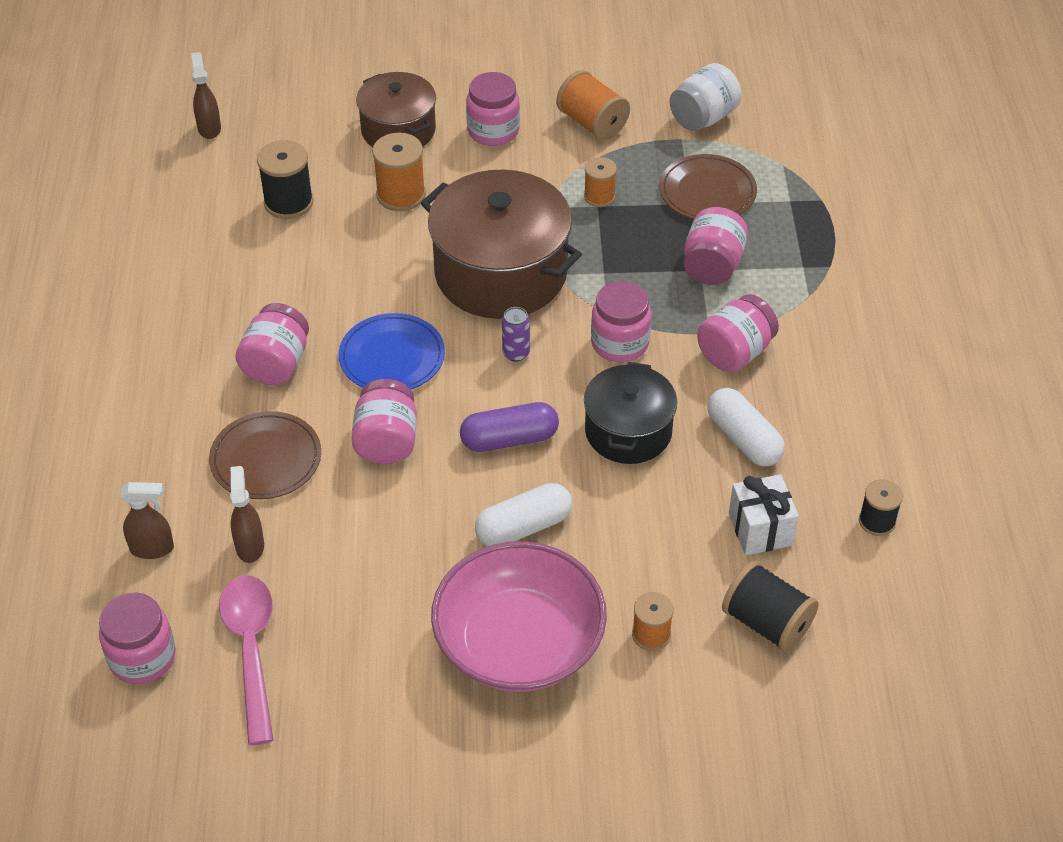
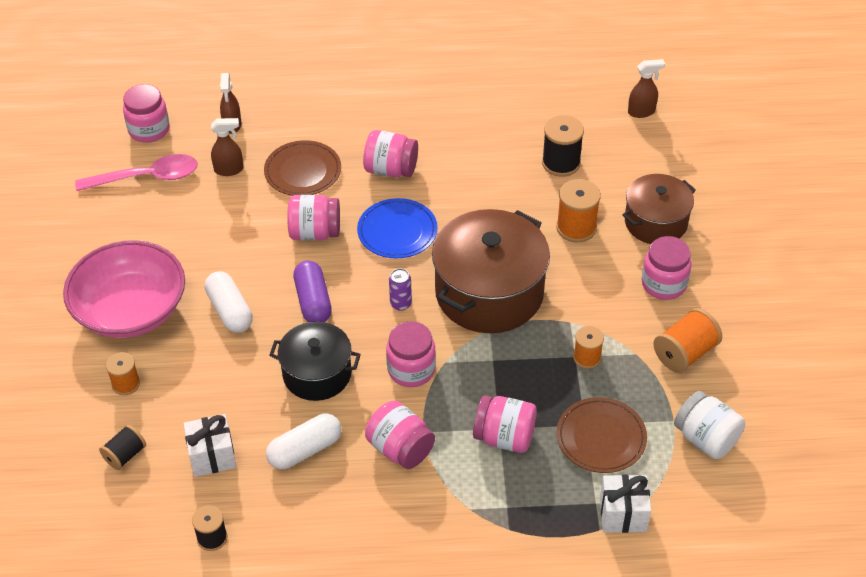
camera: 90 degrees right, 0 degrees up
black spool [722,561,819,652] -> black spool [99,425,146,470], size x0.64
none -> white gift [600,474,651,533]

